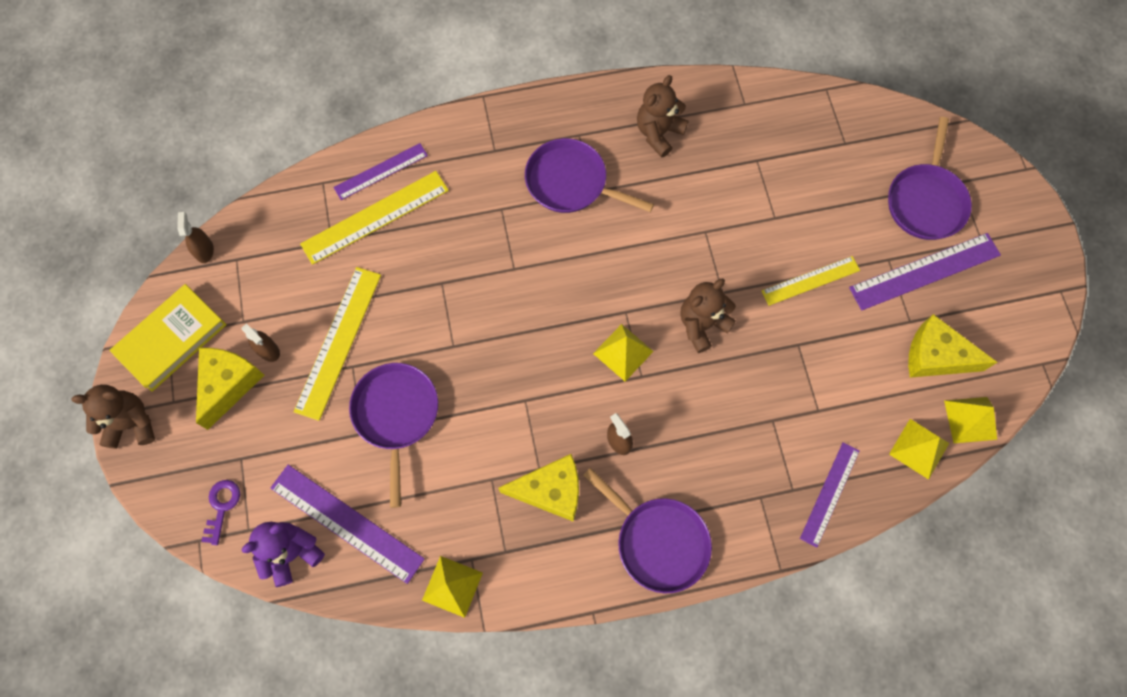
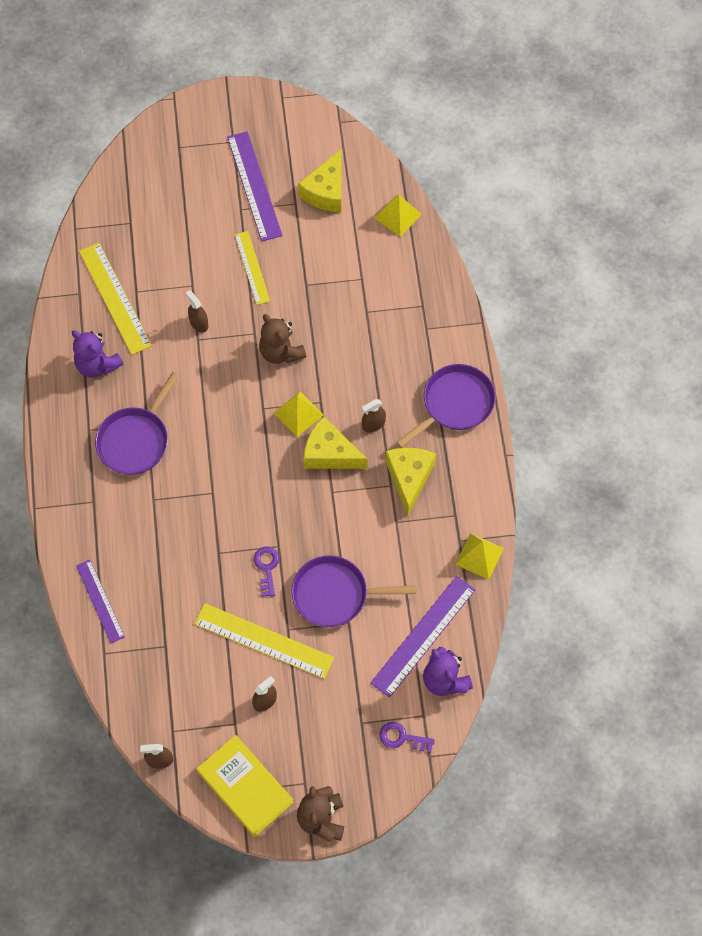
camera: 85 degrees left, 5 degrees down
yellow cheese [196,348,264,430] -> yellow cheese moved to [303,417,367,469]
yellow ruler [300,171,449,265] -> yellow ruler moved to [79,243,152,355]
brown teddy bear [637,75,689,157] -> purple teddy bear [72,330,123,378]
purple ruler [800,442,860,547] -> none
purple pan [888,117,972,240] -> none
yellow pyramid [944,397,997,443] -> none
none -> brown spray bottle [186,290,208,332]
none -> purple key [254,547,279,597]

